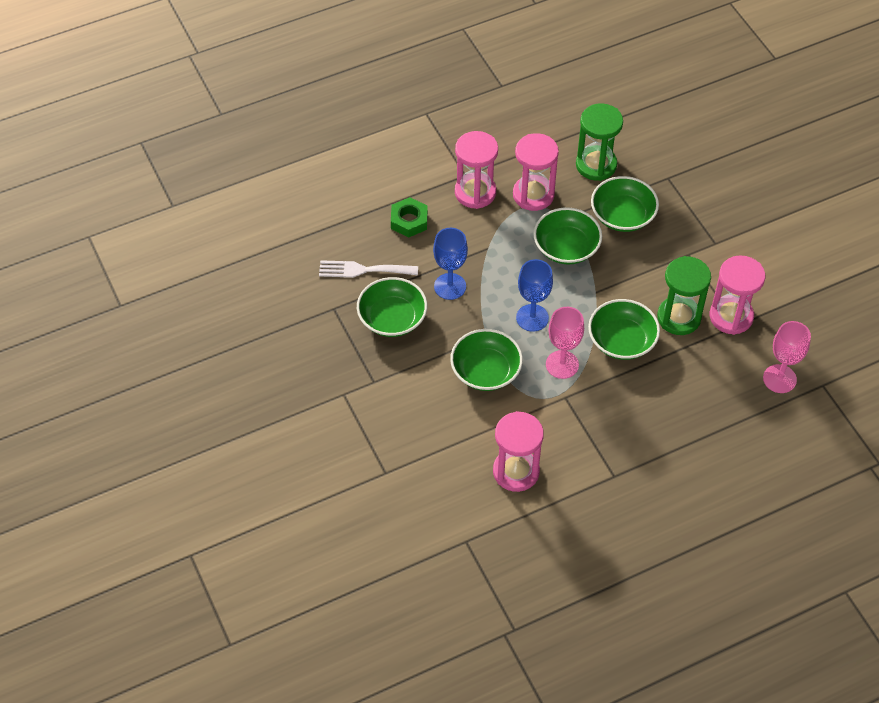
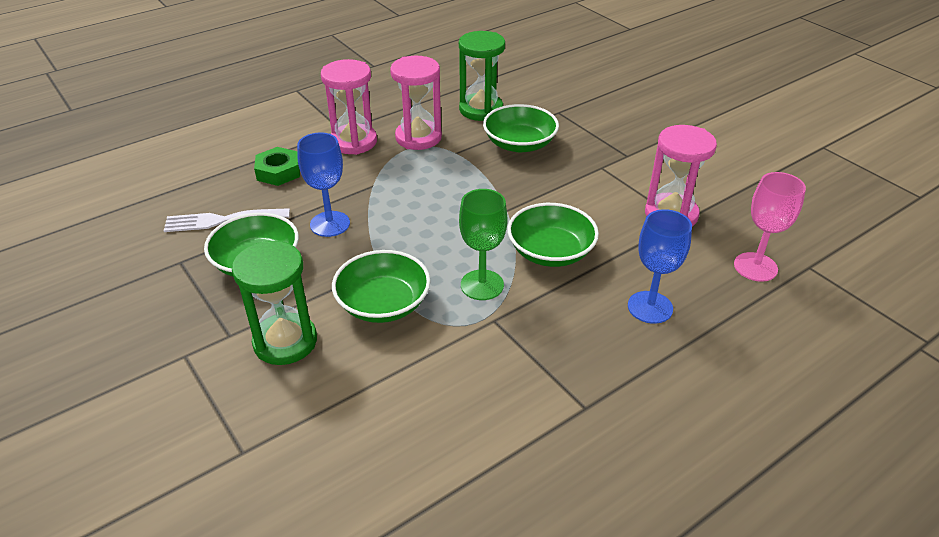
camera: 10 degrees left, 15 degrees down
pink hourglass [493,411,544,492] -> none
blue goblet [516,259,553,332] -> blue goblet moved to [628,209,692,324]
green bowl [533,207,602,264] -> none
pink goblet [546,307,584,379] -> green goblet [459,189,507,300]
green hourglass [657,256,711,335] -> green hourglass moved to [232,241,317,365]

